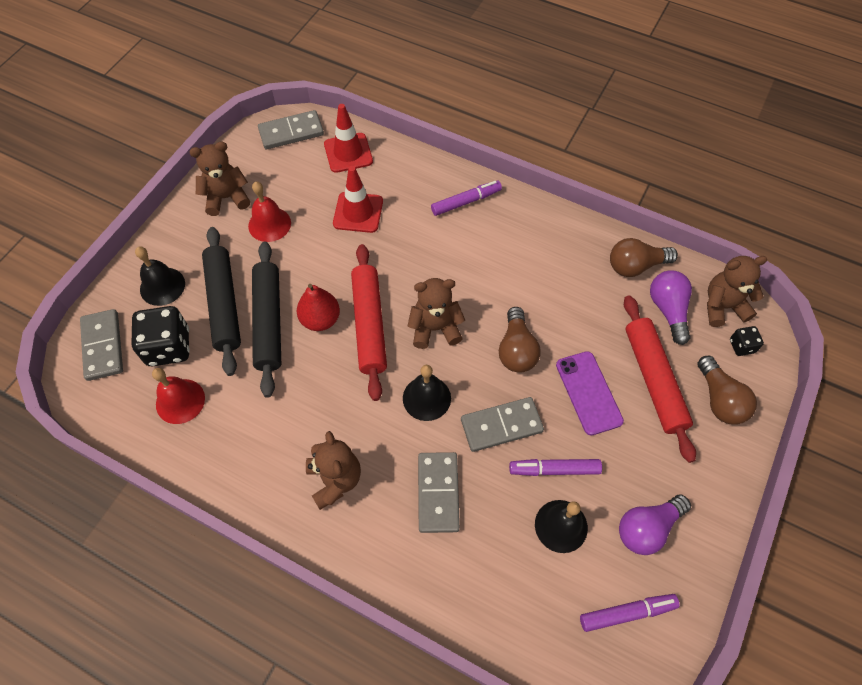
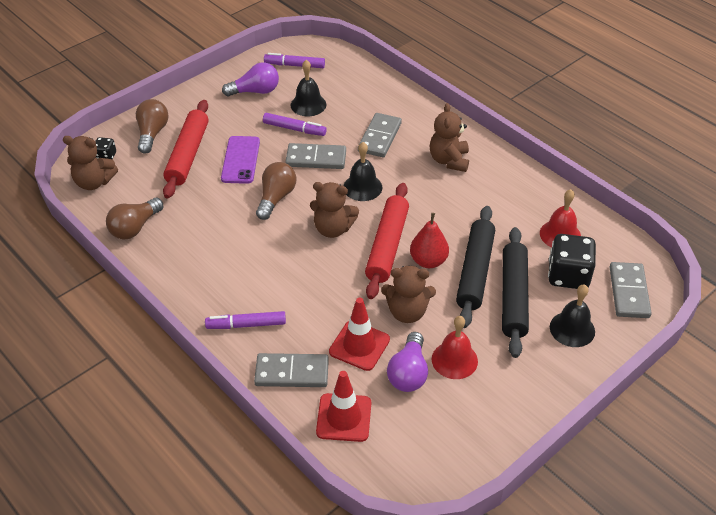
camera: 160 degrees left, 15 degrees down
brown teddy bear [189,141,250,216] -> brown teddy bear moved to [381,265,436,323]
grey domino [258,110,324,150] -> grey domino moved to [254,353,329,387]
brown light bulb [610,238,678,277] -> brown light bulb turned 120 degrees clockwise [106,198,164,240]
purple light bulb [650,270,692,345] -> purple light bulb moved to [387,332,428,392]

